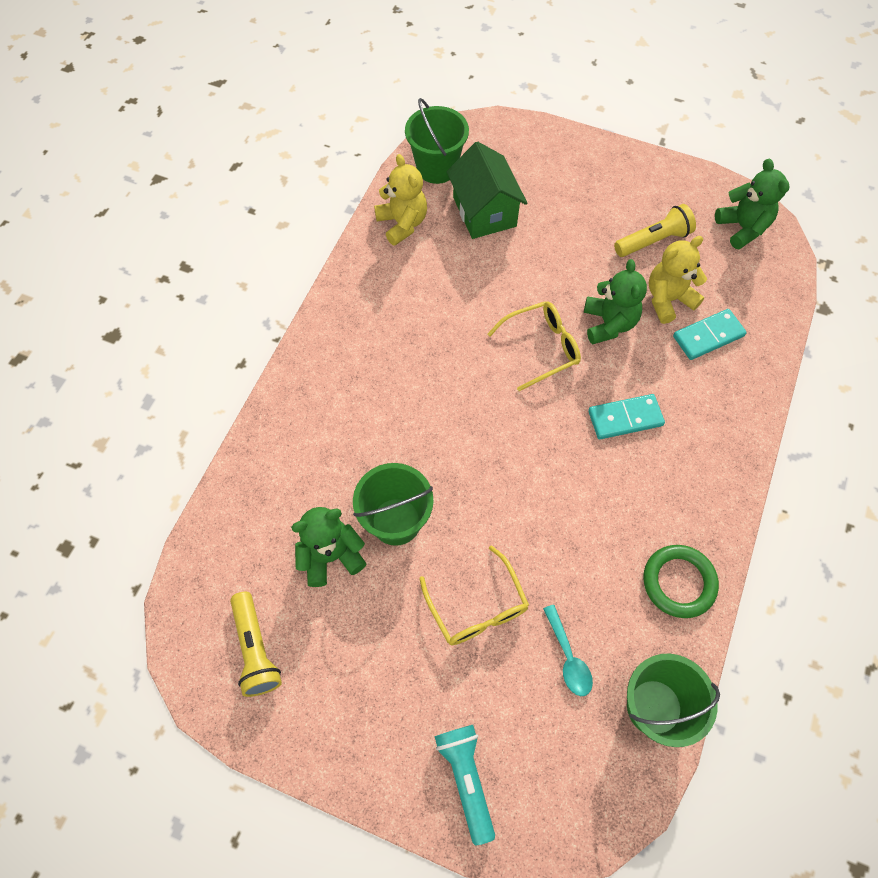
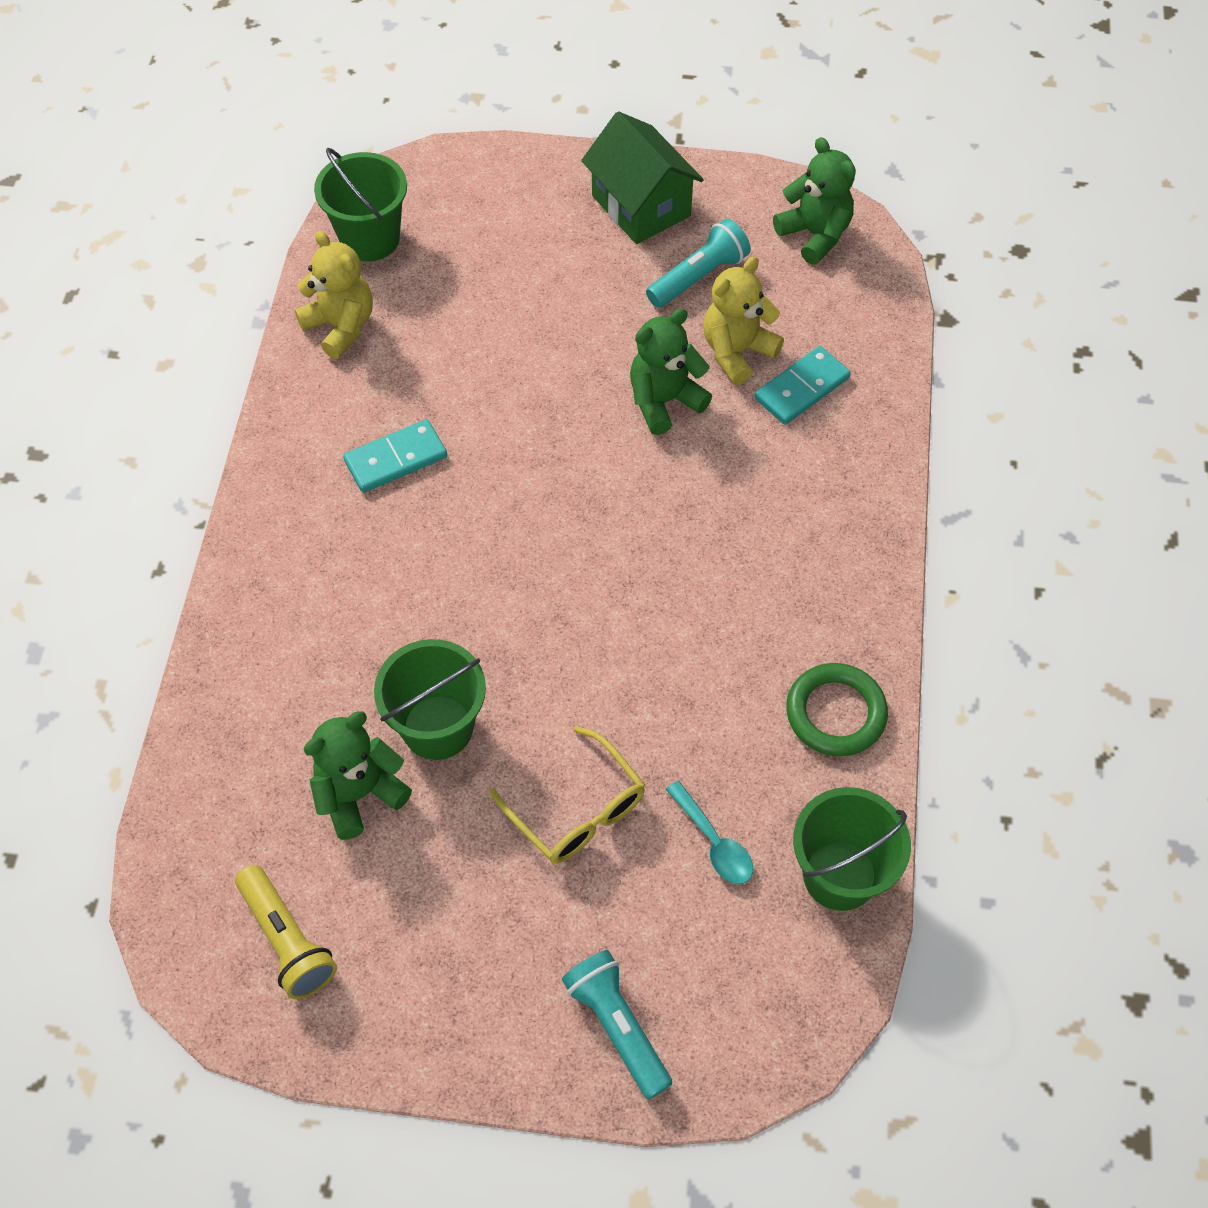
camera: 15 degrees left, 5 degrees down
green house [446,141,527,239] -> green house moved to [581,112,704,244]
yellow glasses [488,301,581,391] -> none
green teddy bear [584,259,647,344] -> green teddy bear turned 105 degrees counterclockwise [630,308,712,435]
turquoise domino [588,394,665,439] -> turquoise domino moved to [343,419,447,493]
yellow flashlight [614,204,696,257] -> turquoise flashlight [646,219,751,308]

